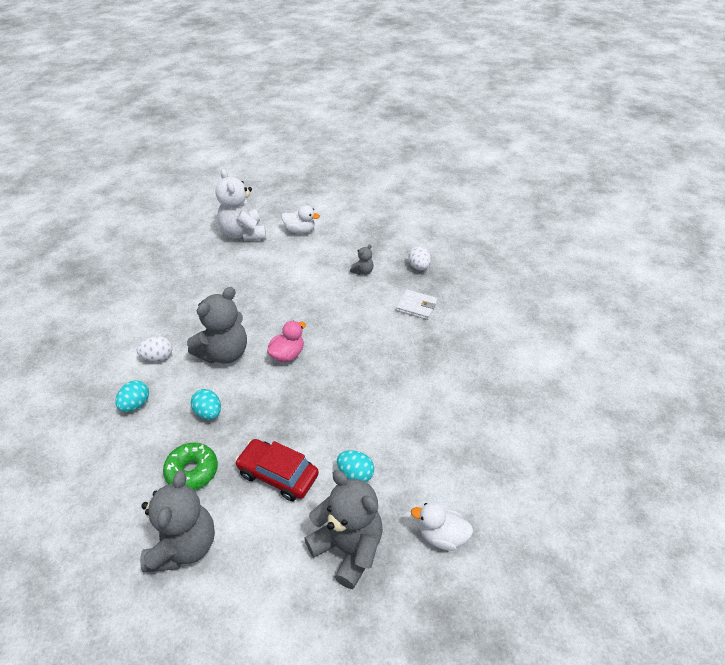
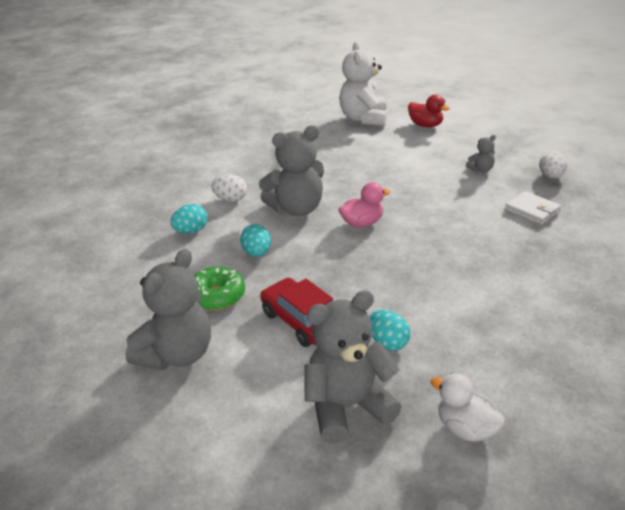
camera: 25 degrees right, 10 degrees down
white duck [282,205,320,234] -> red duck [408,95,450,127]
grey teddy bear [304,470,383,589] -> grey teddy bear turned 90 degrees counterclockwise [304,290,402,443]

